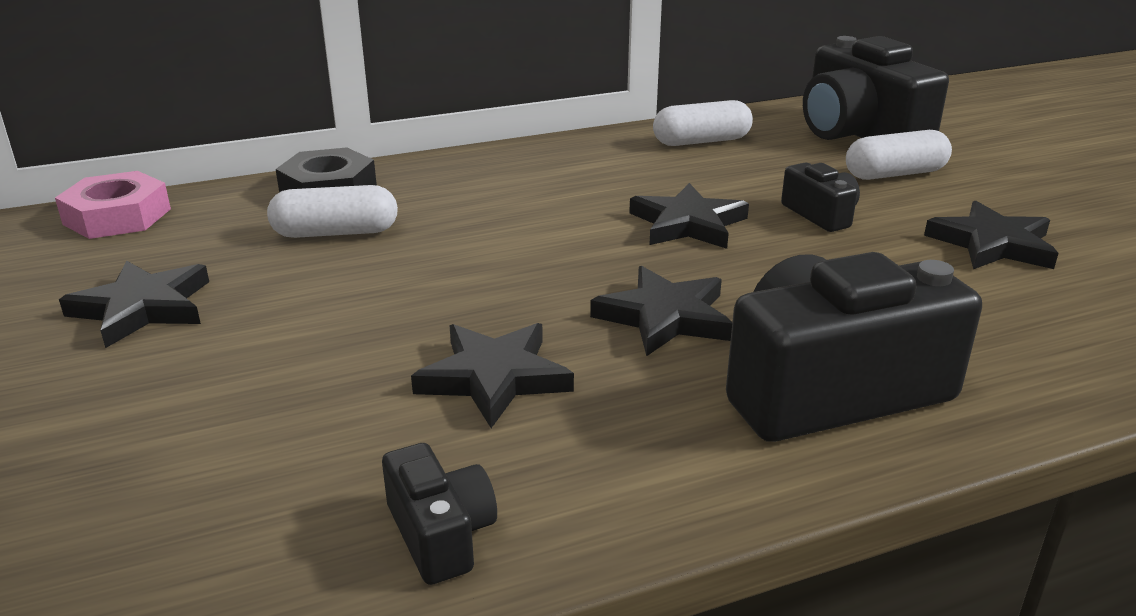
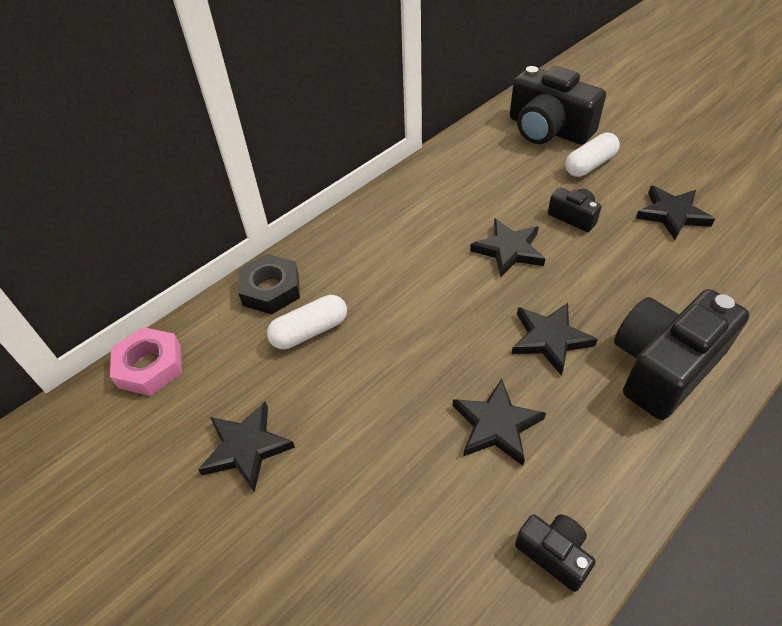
camera: 20 degrees left, 20 degrees up
white capsule [653,100,753,146] -> none

